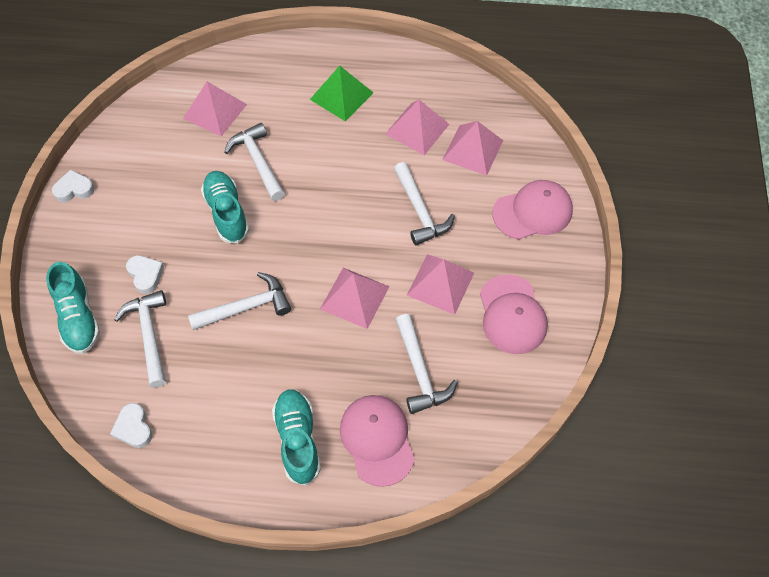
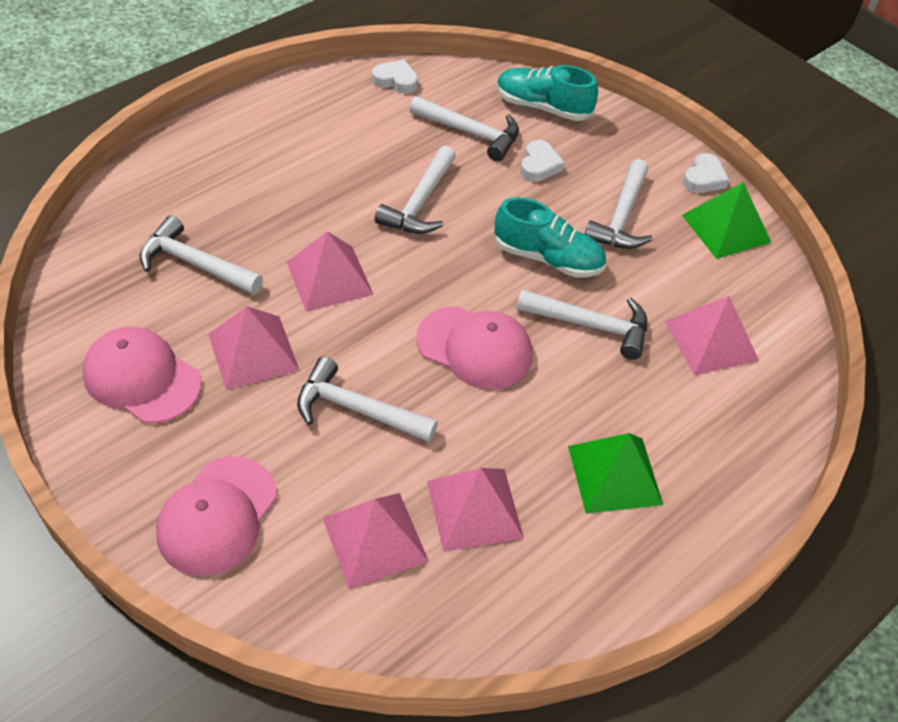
camera: 130 degrees right, 10 degrees down
white heart [126,255,164,294] -> white heart turned 90 degrees counterclockwise [520,140,565,182]
turquoise shoe [272,389,321,486] -> none
pink cap [340,395,415,487] -> pink cap moved to [416,306,532,389]
none -> white hammer [585,159,653,249]
none -> green pyramid [682,182,771,259]

